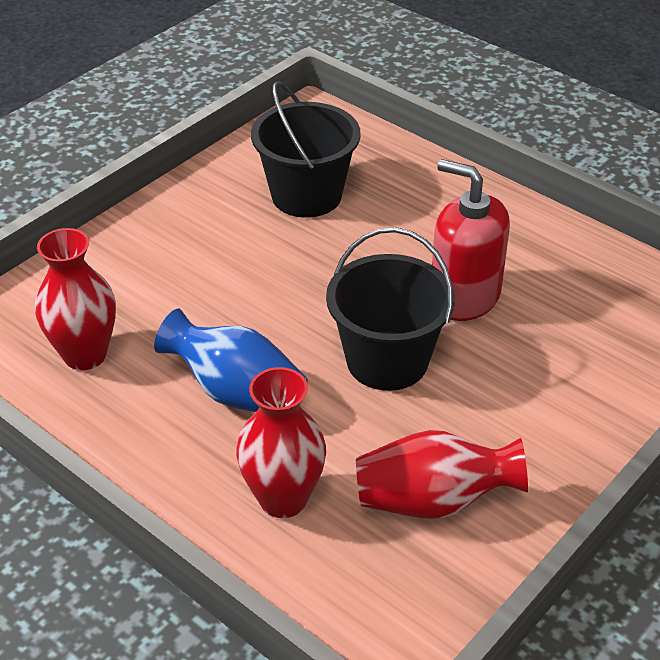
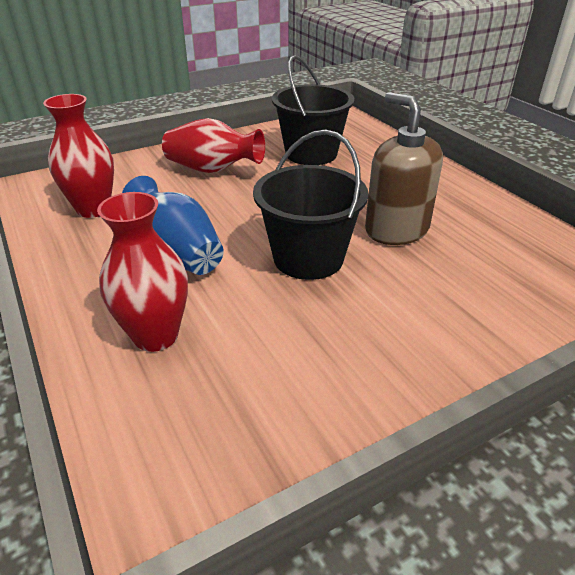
camera: 20 degrees right, 5 degrees down
red vase [356,430,528,519] -> red vase moved to [162,118,265,173]
red soap dispenser [432,159,510,321] -> brown soap dispenser [365,92,443,245]

